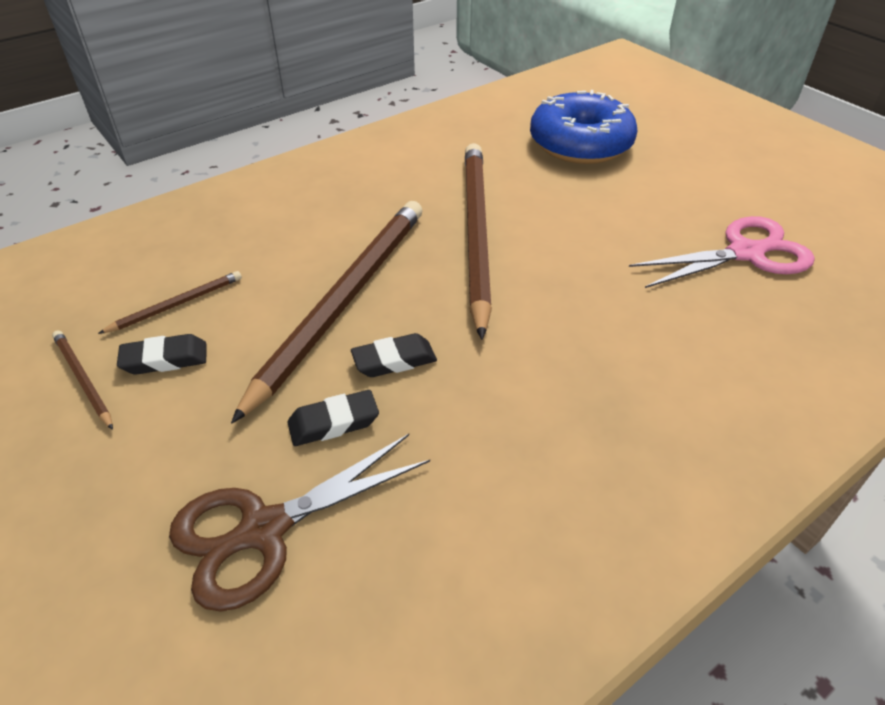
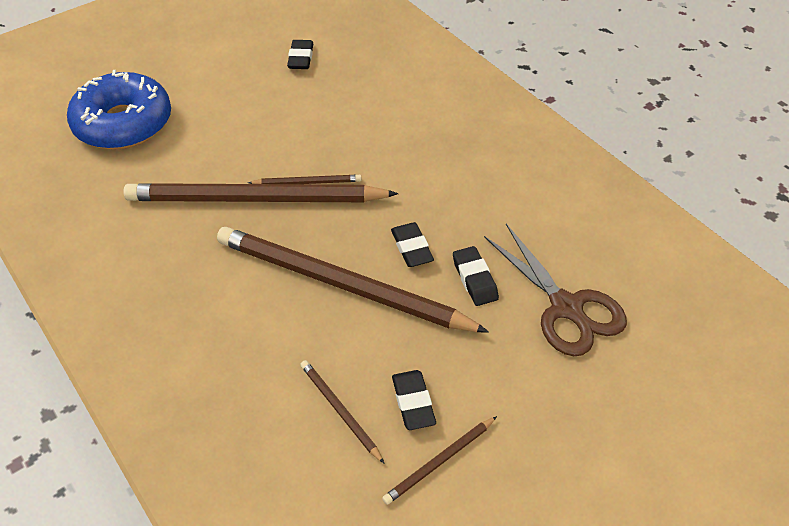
camera: 90 degrees left, 5 degrees up
pink scissors [629,216,815,288] -> black eraser [287,40,313,69]
none -> brown pencil [248,175,362,184]

